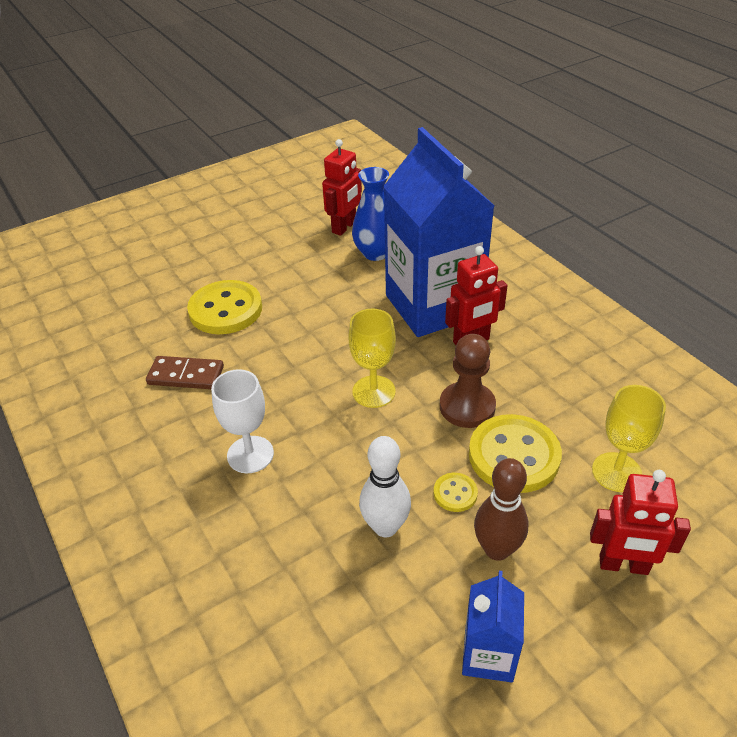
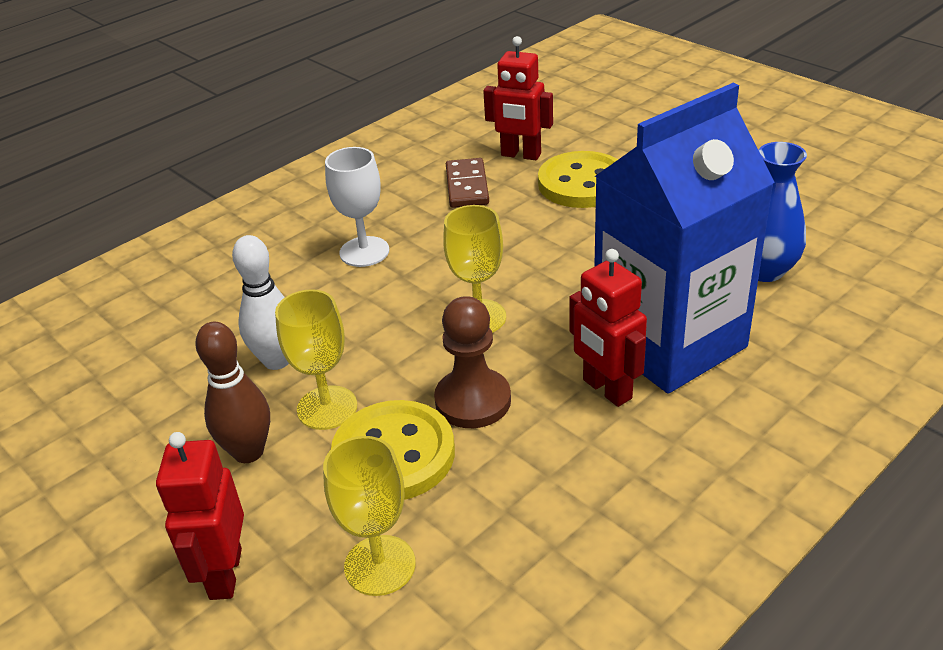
camera: 80 degrees right, 5 degrees down
red robot [322,139,362,236] -> red robot moved to [483,36,553,160]
yellow button [434,473,478,512] -> yellow goblet [275,289,357,430]
blue carton [462,571,524,682] -> none

